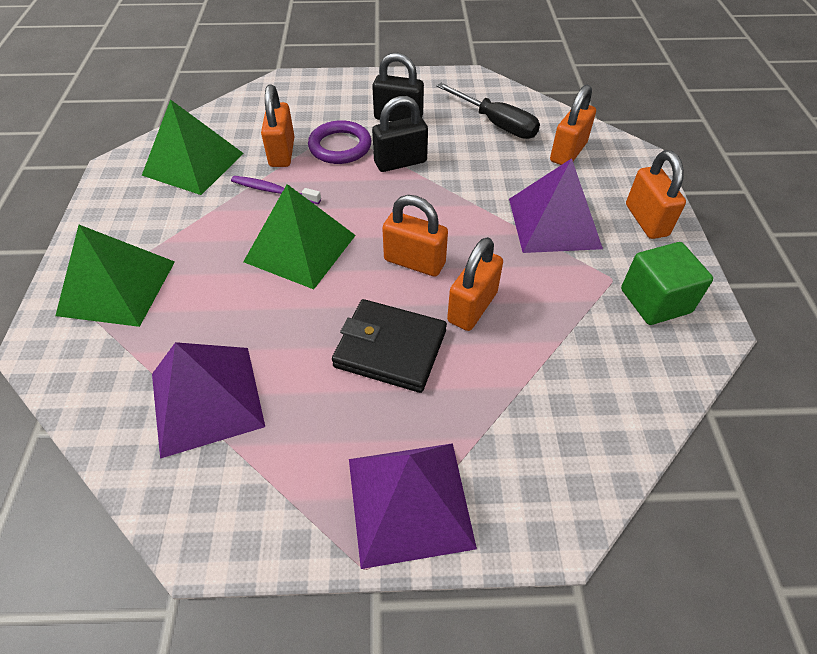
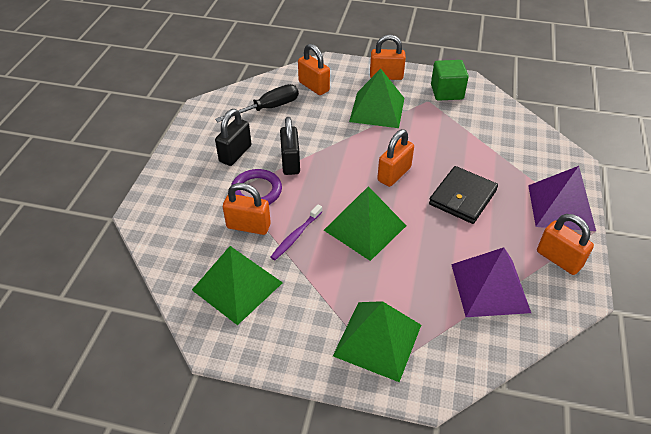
camera: 75 degrees left, 5 degrees down
orange padlock [447,237,503,331] -> orange padlock moved to [537,214,594,275]
purple pyramid [509,158,603,253] -> green pyramid [349,69,404,128]

